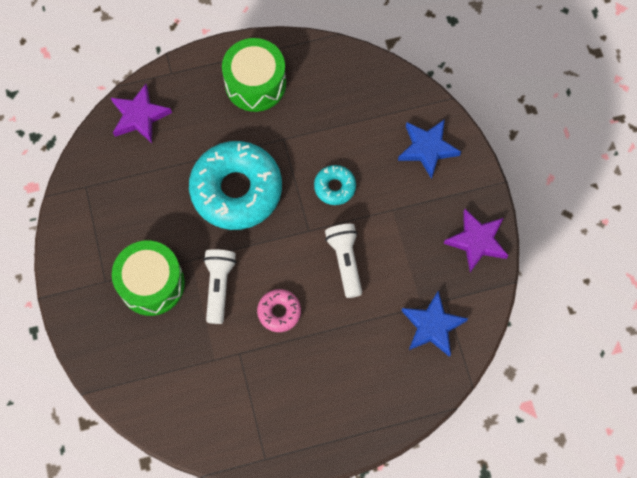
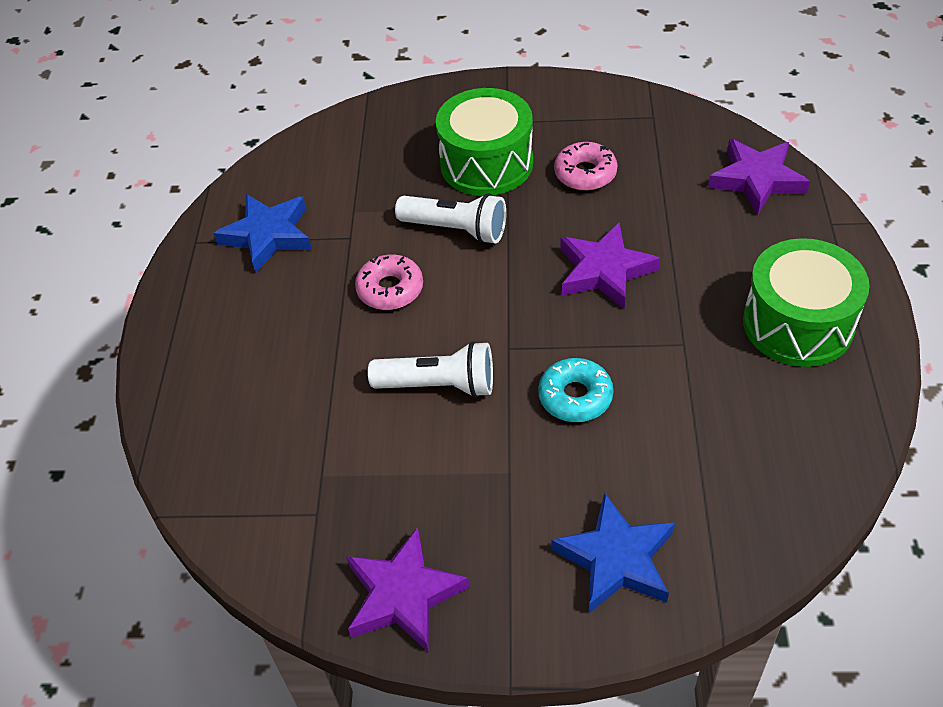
camera: 110 degrees right, 20 degrees down
turquoise donut [189,141,282,230] -> purple star [560,223,660,309]
blue star [402,291,468,357] -> blue star moved to [214,194,312,273]
none -> pink donut [554,142,618,191]

